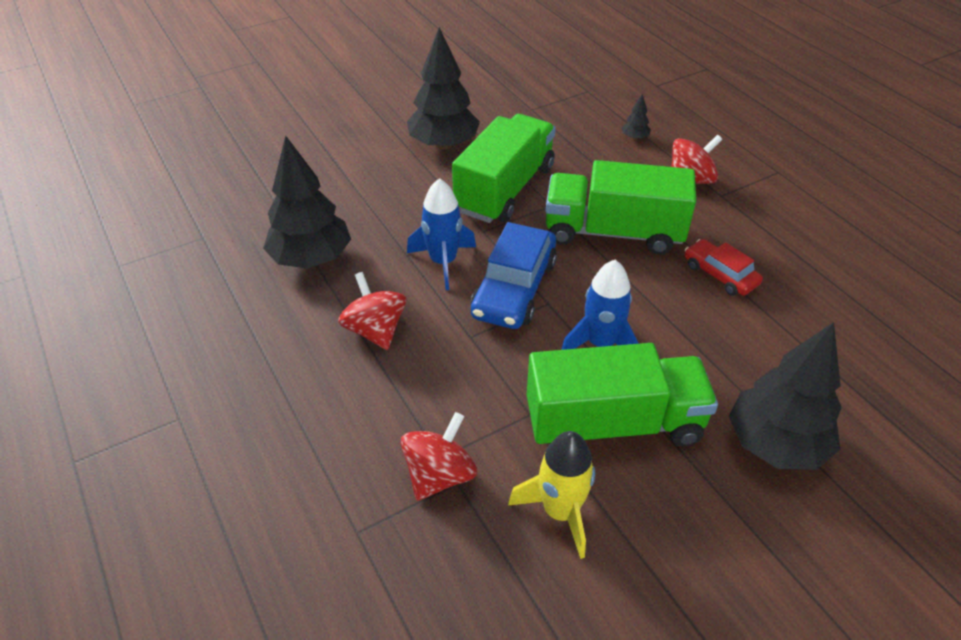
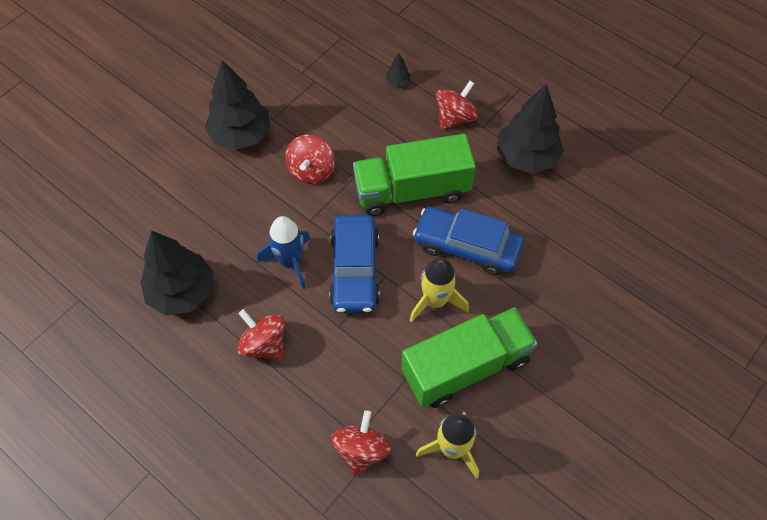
camera: 20 degrees left, 15 degrees up
green truck [452,114,556,223] -> red spinning top [285,135,335,184]
blue rocket [561,260,639,350] -> yellow rocket [410,257,469,322]
red car [685,239,763,296] -> none
black tree [729,322,842,470] -> black tree moved to [497,83,564,173]
none -> blue car [413,207,524,275]

